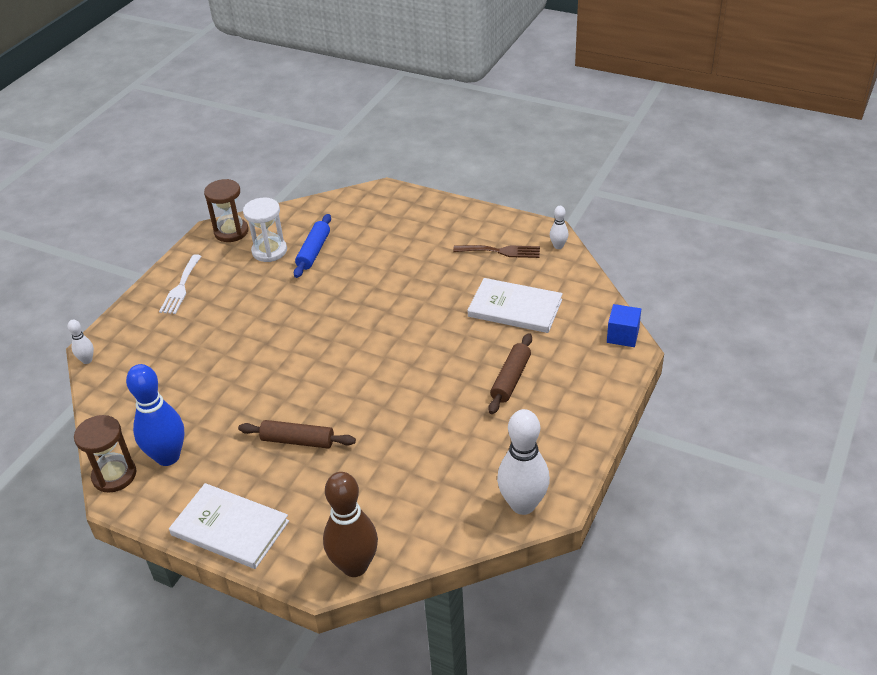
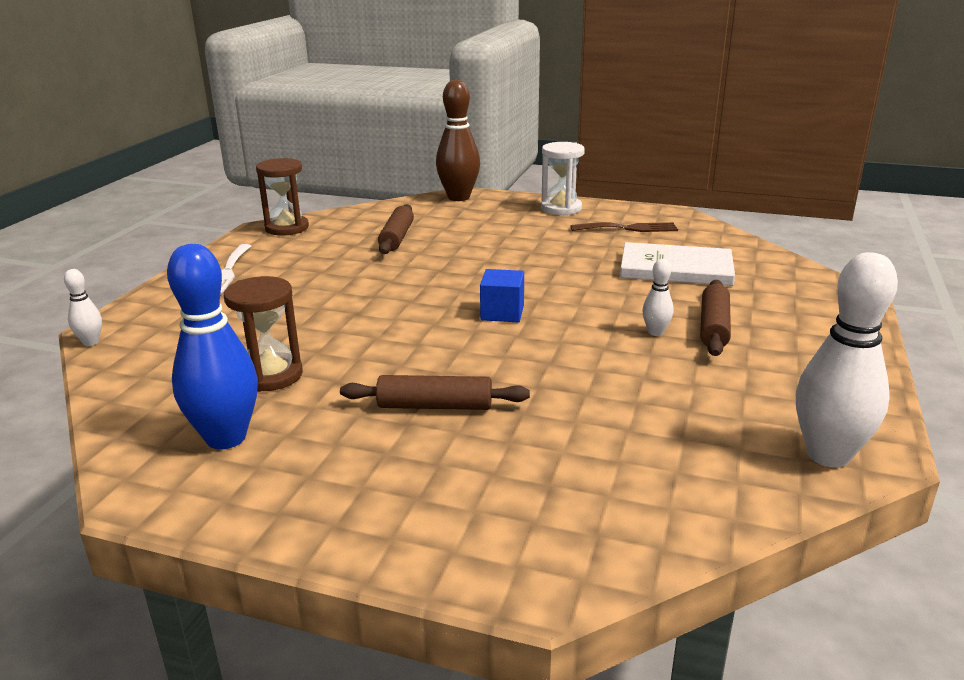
camera: 10 degrees left, 15 degrees down
brown hourglass [74,415,136,493] -> brown hourglass moved to [224,276,303,392]
white book [169,483,289,569] -> none
white hourglass [243,198,287,262] -> white hourglass moved to [541,142,585,215]
blue rolling pin [294,214,331,278] -> brown rolling pin [378,204,414,254]
brown bowling pin [323,472,378,577] -> brown bowling pin moved to [436,80,480,201]
white bowling pin [550,206,569,249] -> white bowling pin moved to [642,259,674,336]
blue cube [607,304,641,347] -> blue cube moved to [480,269,524,322]

